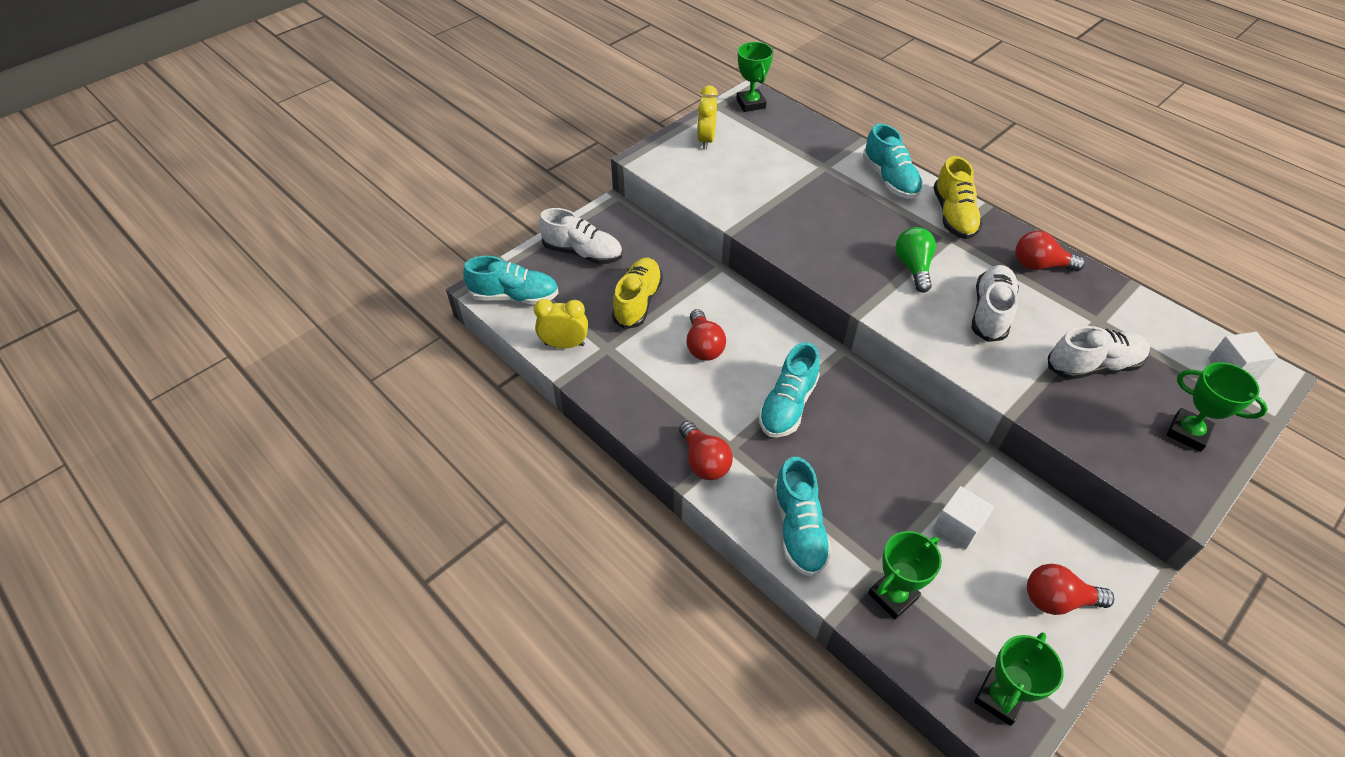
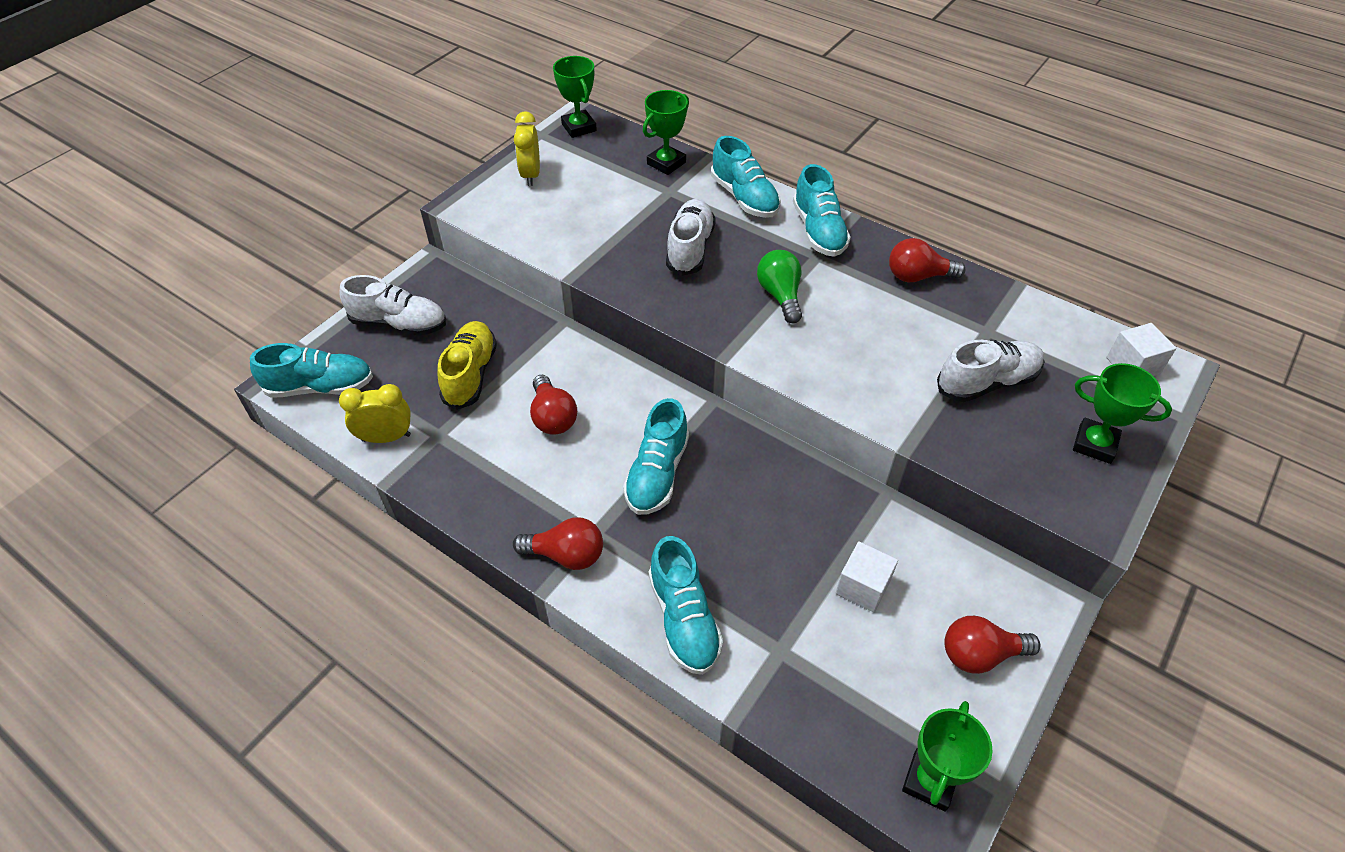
camera: 10 degrees left, 0 degrees up
red light bulb [679,421,733,480] -> red light bulb turned 45 degrees counterclockwise [513,517,603,570]
green trophy [868,531,942,619] -> green trophy moved to [643,90,689,175]
yellow shoe [933,156,983,239] -> turquoise shoe [793,164,851,257]
white shoe [971,265,1019,342] -> white shoe moved to [666,199,716,276]

